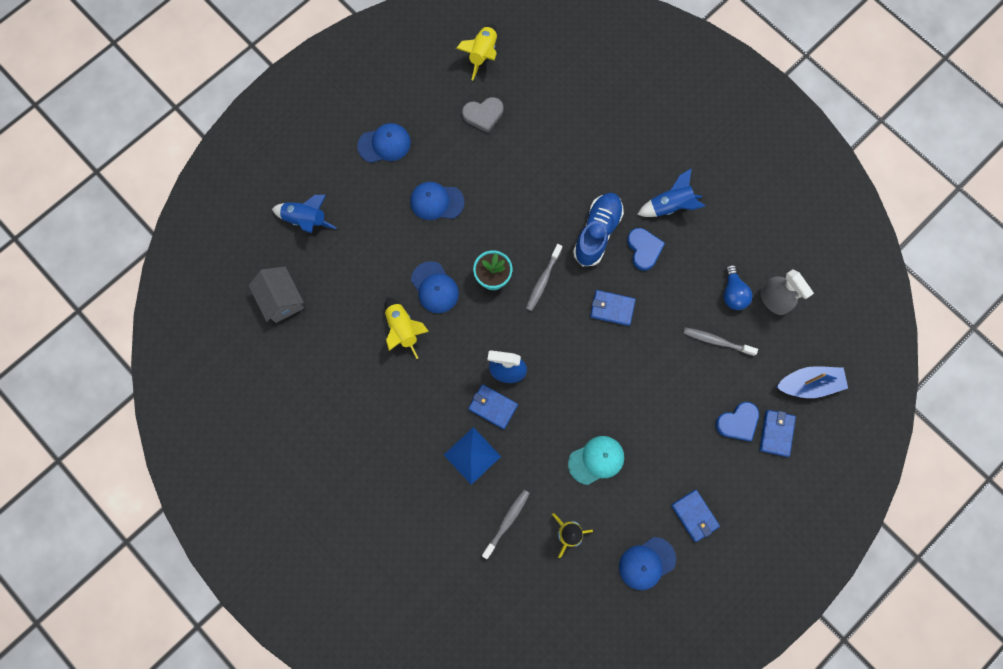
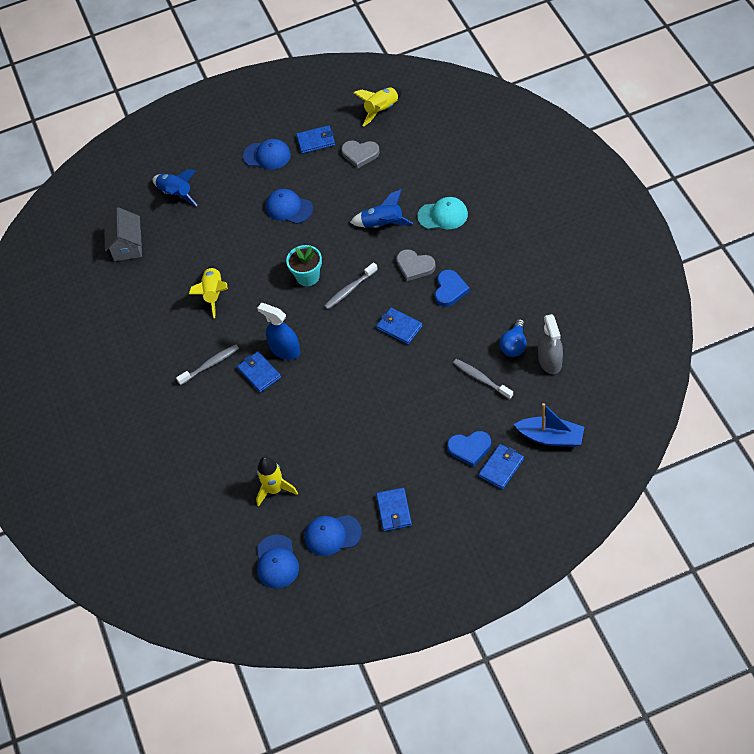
camera: 30 degrees right, 20 degrees down
blue cap [411,261,459,313] -> blue cap moved to [257,535,299,589]
blue pyramid [444,427,501,485] -> none
grey toothbrush [482,490,530,559] -> grey toothbrush moved to [176,345,239,385]
turquoise cap [568,436,624,485] -> turquoise cap moved to [417,197,468,229]
blue shoe [573,193,624,266] -> grey heart [396,249,436,281]
blue rocket [637,168,705,217] -> blue rocket moved to [350,189,413,228]
none -> blue wallet [296,125,335,154]

